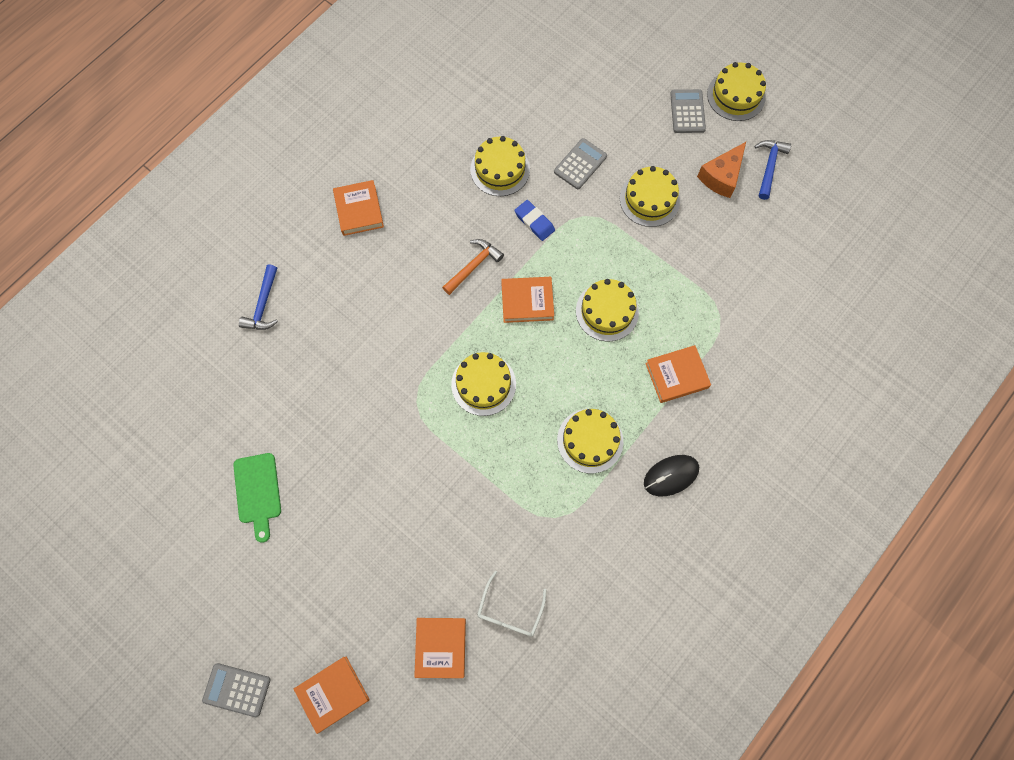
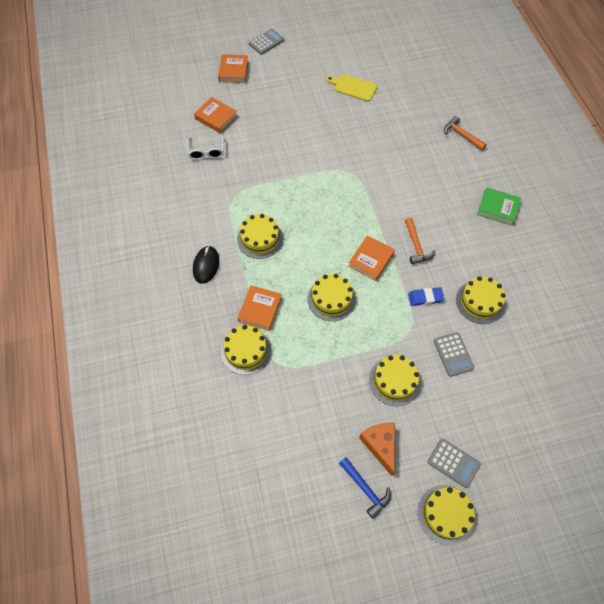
camera: 125 degrees right, 10 degrees down
green cutting board [233,453,281,543] -> yellow cutting board [326,74,377,102]
blue hammer [239,264,278,330] -> orange hammer [444,116,487,150]
orange book [333,180,384,236] -> green book [477,187,521,226]
yellow cake [451,352,516,416] -> yellow cake moved to [221,325,272,375]
white glasses [477,571,546,637] -> white glasses turned 150 degrees counterclockwise [187,135,224,160]

